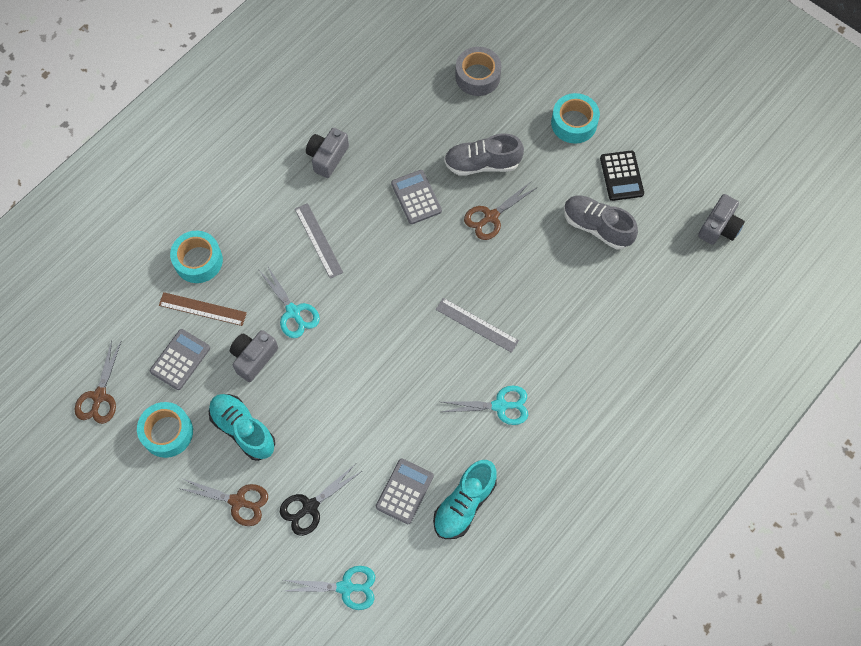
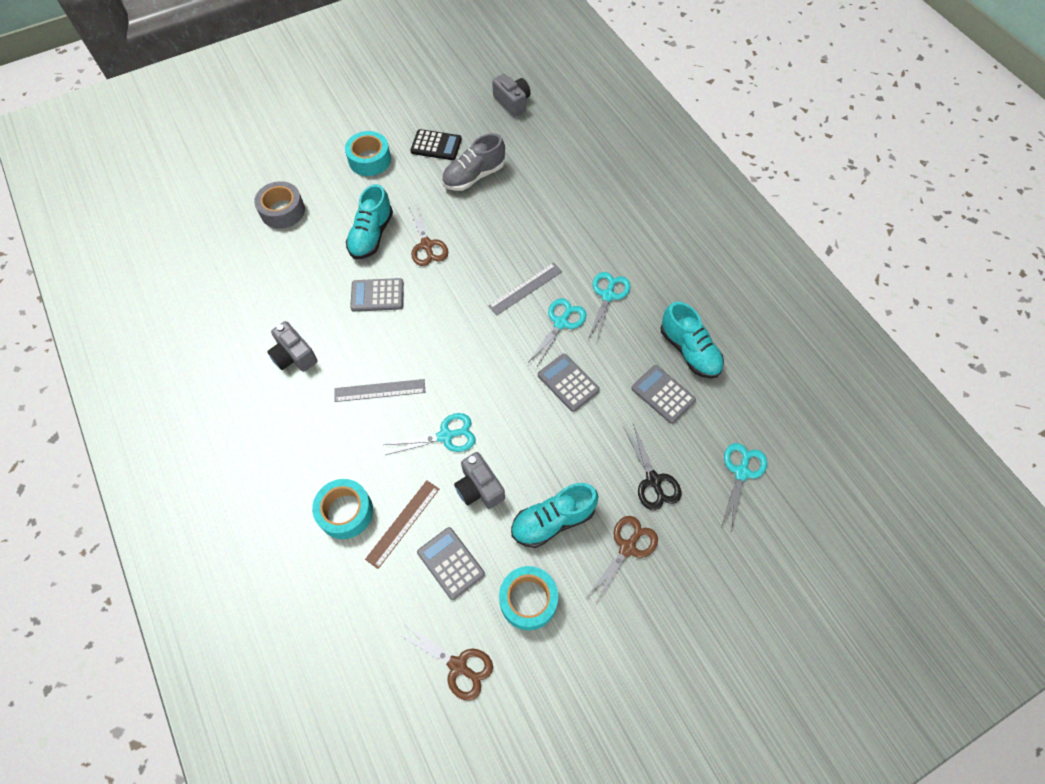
camera: 70 degrees left, 5 degrees down
grey shoe [444,134,524,176] -> turquoise shoe [346,184,393,259]
none -> turquoise scissors [529,298,586,368]
none -> grey calculator [538,354,600,412]

